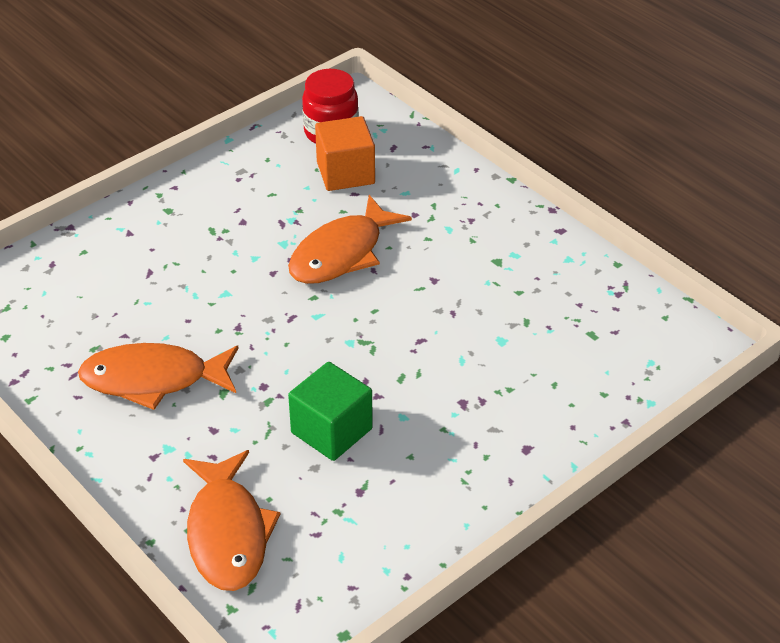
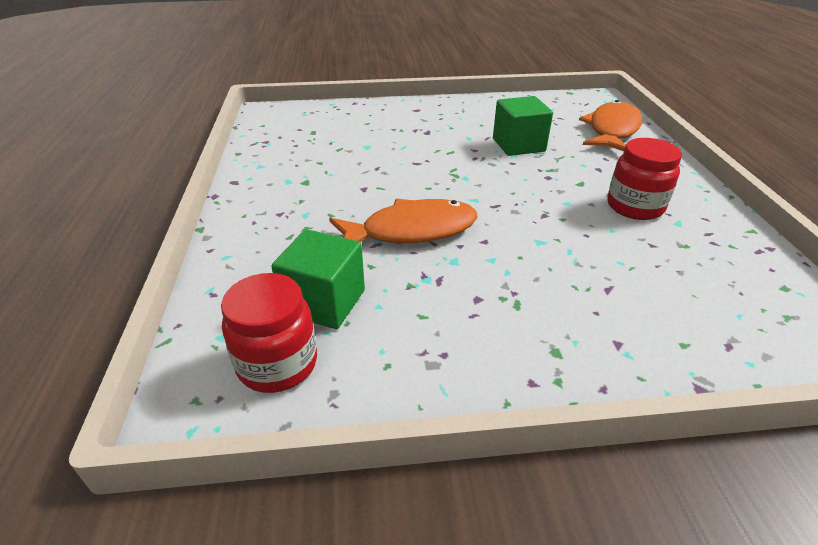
camera: 145 degrees left, 5 degrees down
orange fish [78,343,238,410] -> red jar [607,138,682,220]
orange cube [315,116,375,191] -> green cube [271,229,365,329]

